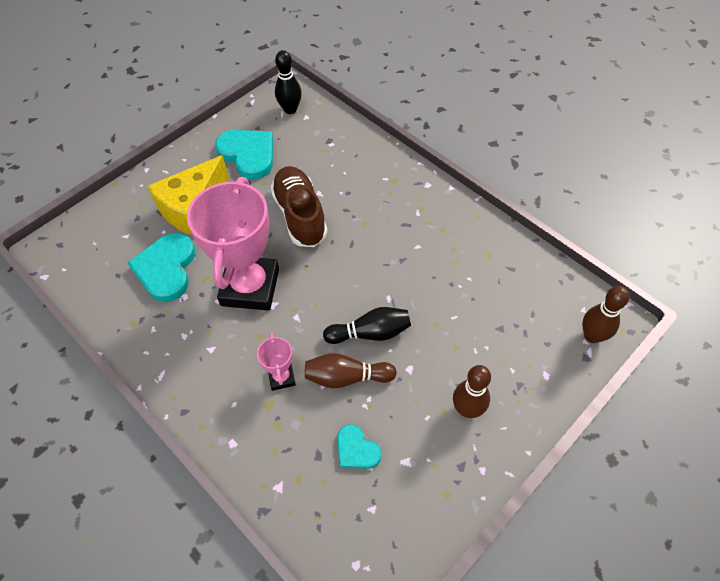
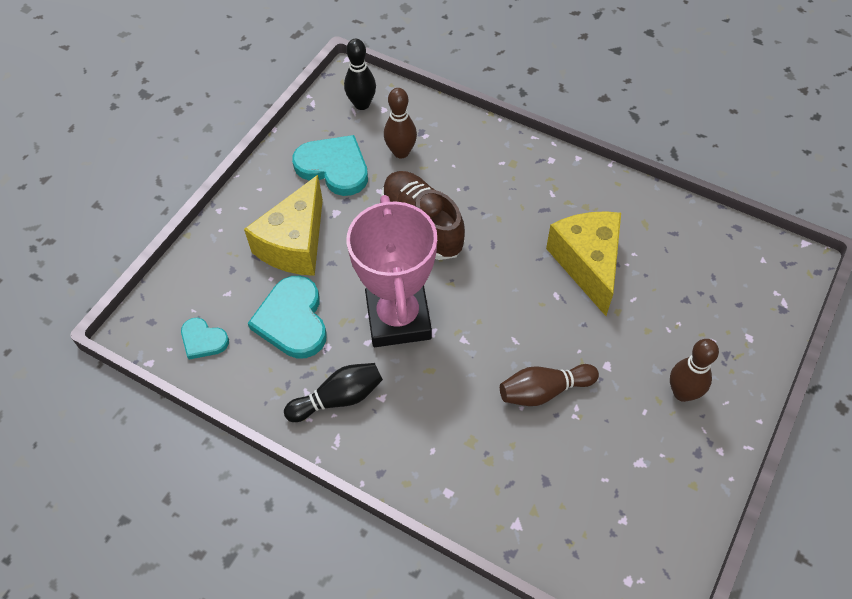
camera: 15 degrees left, 0 degrees up
pink trophy [257,332,296,391] -> none
black bowling pin [323,307,411,344] -> black bowling pin moved to [284,363,383,422]
turquoise heart [337,424,382,469] -> turquoise heart moved to [181,318,229,359]
brown bowling pin [582,286,630,343] -> brown bowling pin moved to [384,88,417,159]
none -> yellow cheese [546,211,621,316]

